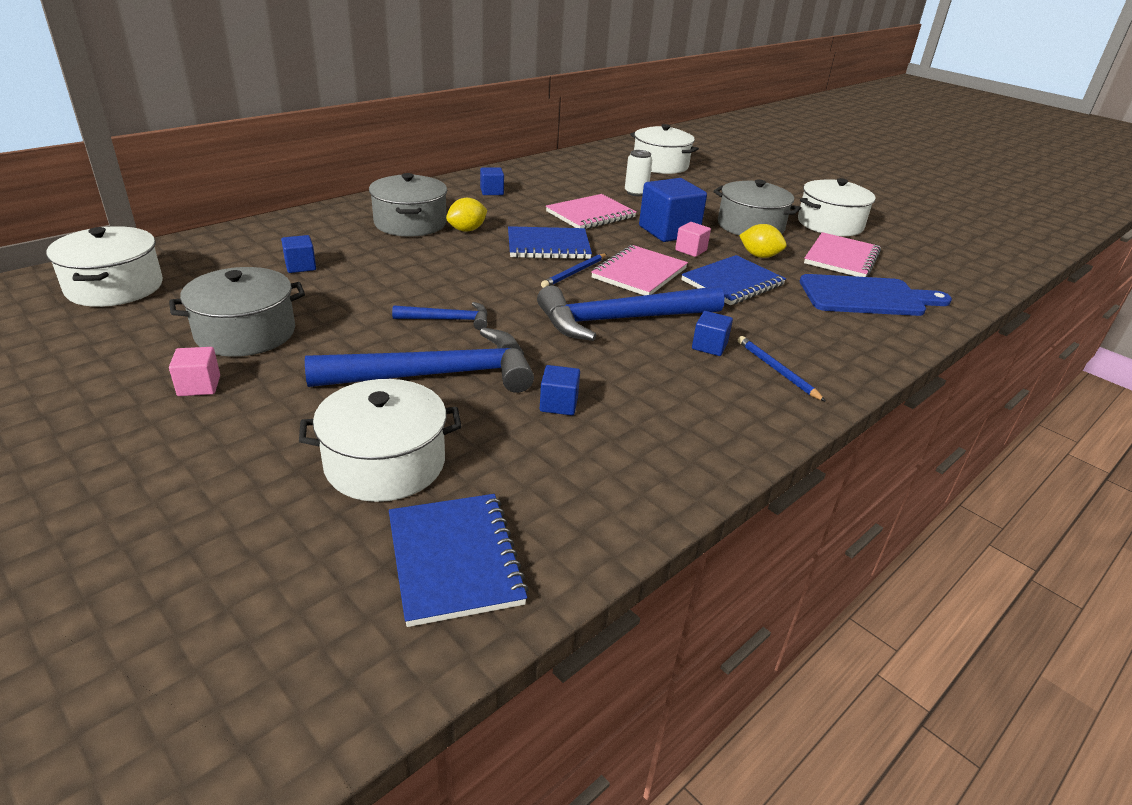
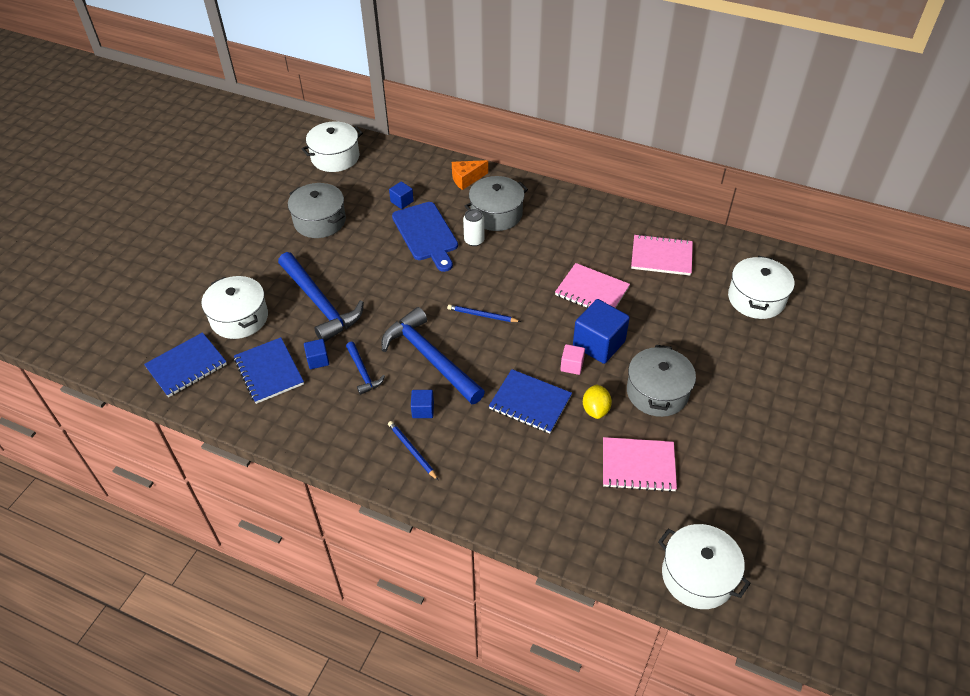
camera: 70 degrees right, 15 degrees up
pink cube [169,347,220,396] -> none
blue hammer [392,302,488,330] -> blue hammer moved to [346,342,385,395]
yellow lemon [446,198,487,232] -> none
blue cube [480,167,504,195] -> none
blue notebook [508,226,592,259] -> blue notebook moved to [234,337,304,404]
pink notebook [591,245,688,295] -> pink notebook moved to [631,234,693,275]
white can [625,150,652,196] -> white can moved to [463,209,485,246]
blue pencil [738,336,826,402] -> blue pencil turned 75 degrees counterclockwise [388,421,438,480]
white pot [798,178,876,236] -> white pot moved to [658,524,751,609]
blue cutting board [800,274,952,316] -> blue cutting board moved to [392,202,458,272]
none -> orange cheese [452,160,488,190]

